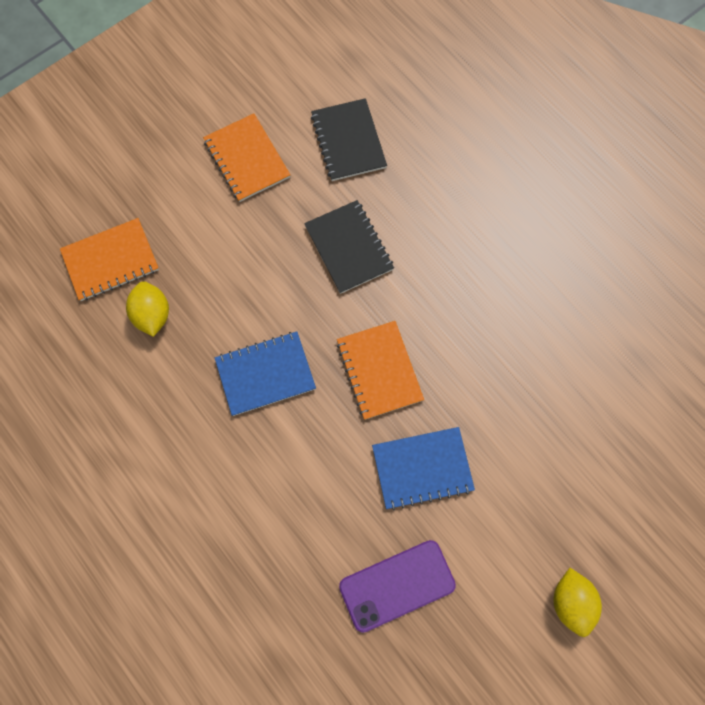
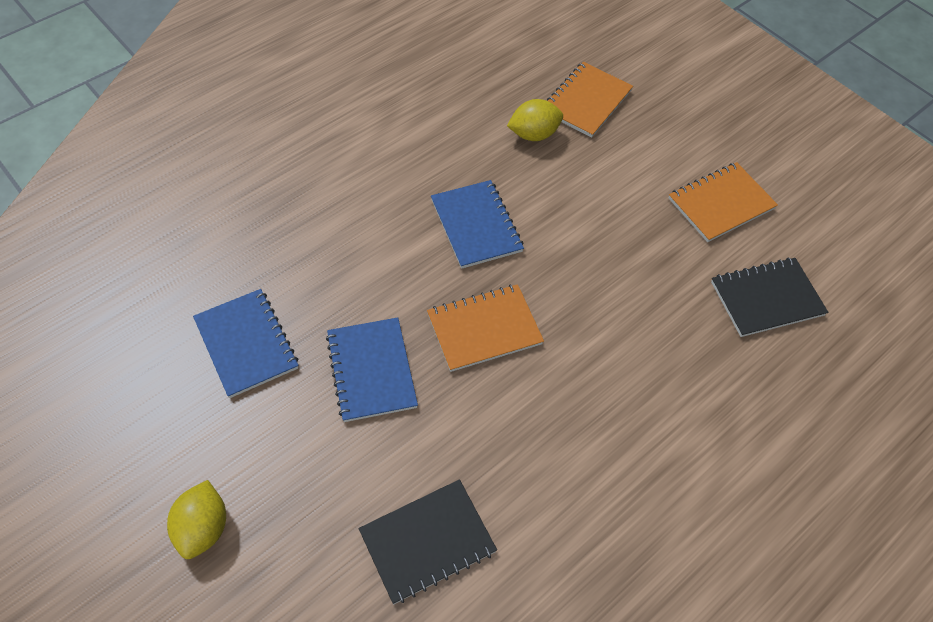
camera: 85 degrees right, 15 degrees down
orange notebook [60,218,159,301] -> orange notebook turned 60 degrees clockwise [547,62,633,138]
black notebook [304,200,394,294] -> black notebook moved to [359,479,497,604]
purple phone [339,540,456,633] -> blue notebook [193,289,299,398]
yellow lemon [554,568,602,637] -> yellow lemon turned 75 degrees counterclockwise [167,480,226,559]

